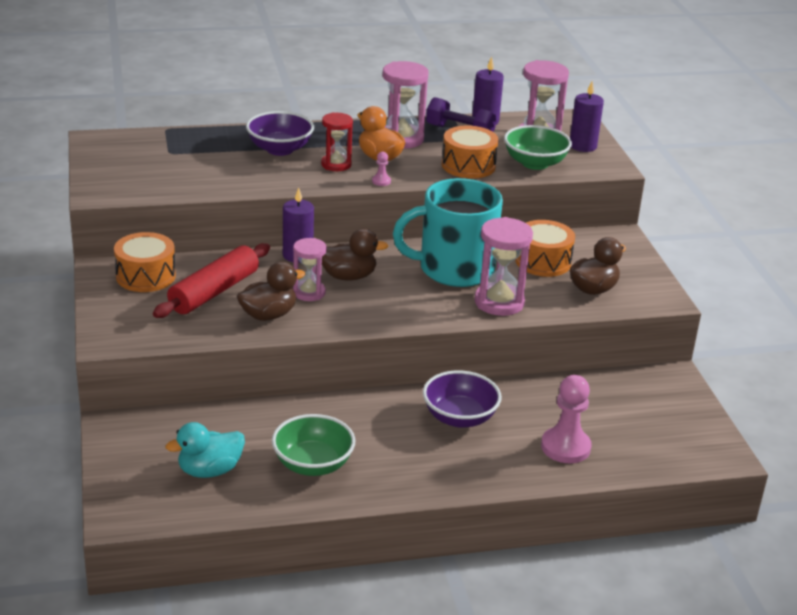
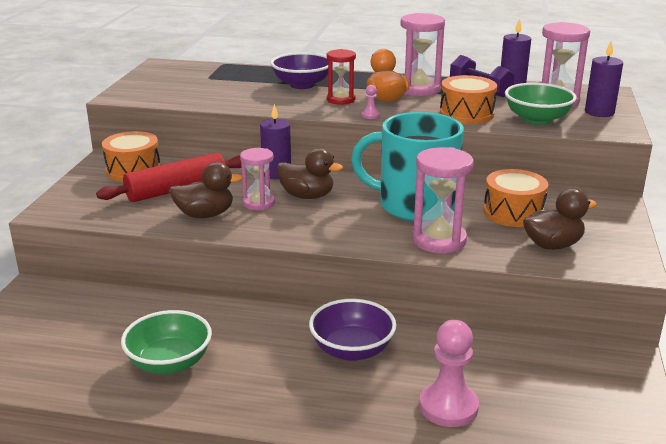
camera: 25 degrees right, 5 degrees down
turquoise duck [166,422,245,478] -> none

